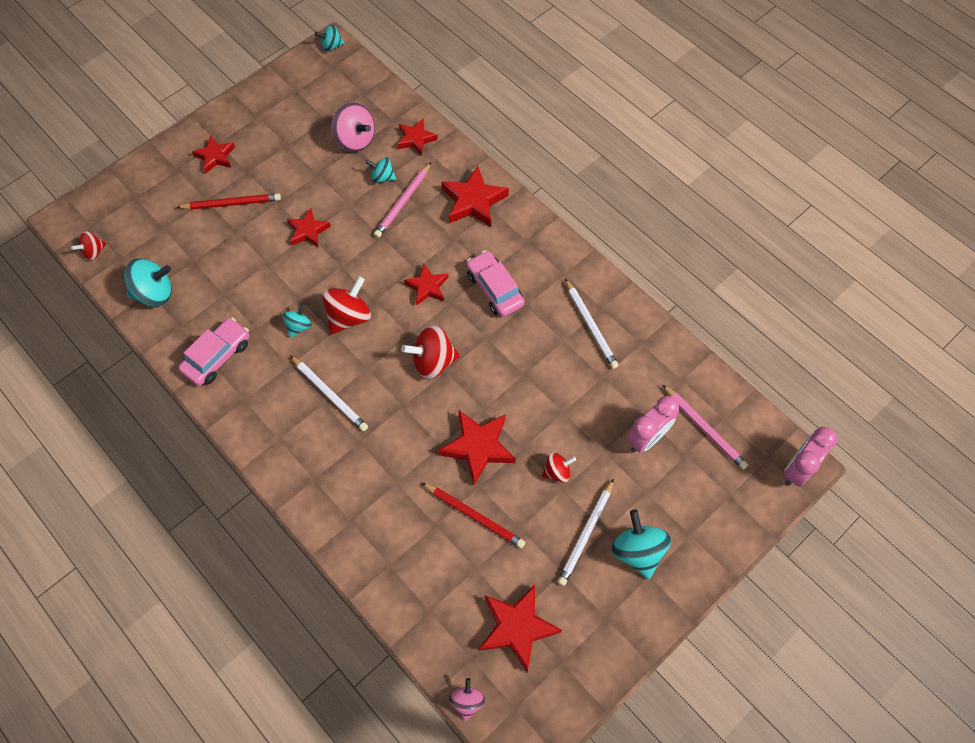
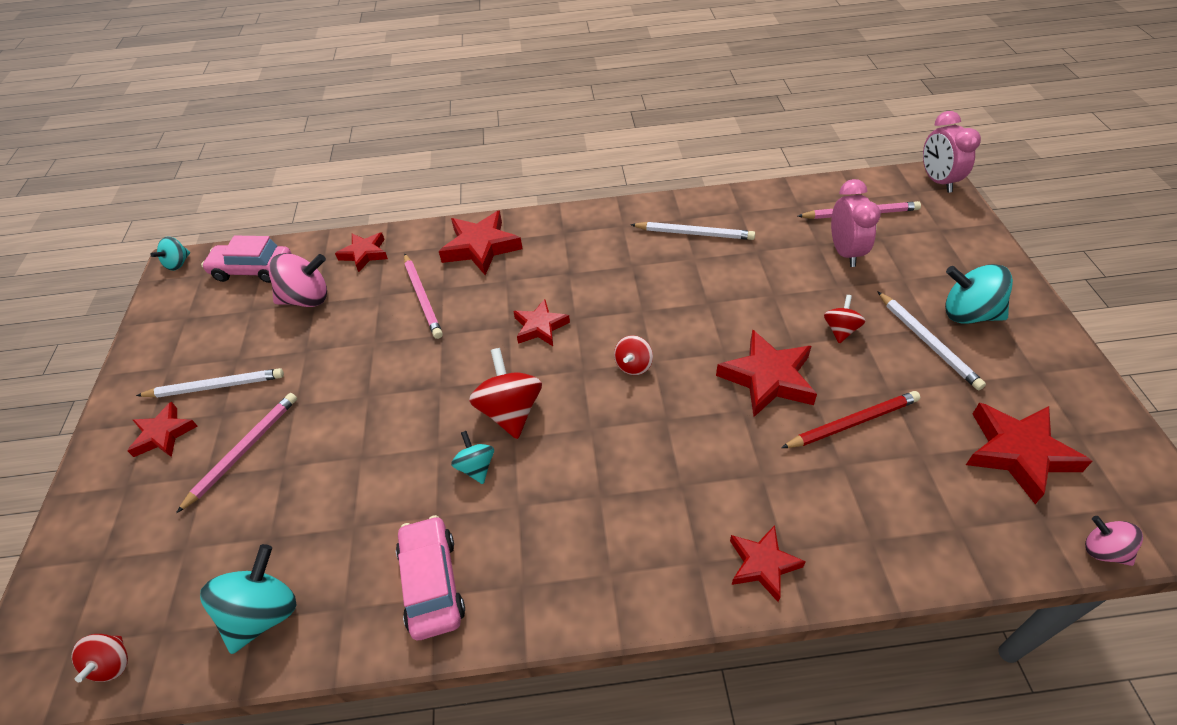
camera: 50 degrees left, 15 degrees down
red pencil [176,193,281,210] -> pink pencil [176,393,297,513]
red star [287,208,331,247] -> red star moved to [730,525,806,602]
white pencil [290,355,368,431] -> white pencil moved to [136,368,284,398]
turquoise spinning top [366,157,396,183] -> none
red spinning top [401,325,460,379] -> red spinning top [614,335,653,375], size x0.58
pink car [466,250,525,317] -> pink car moved to [201,236,292,283]

